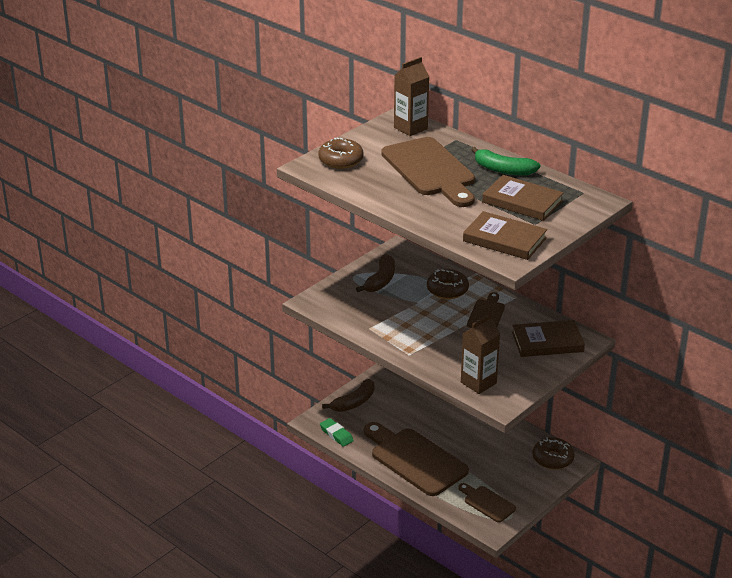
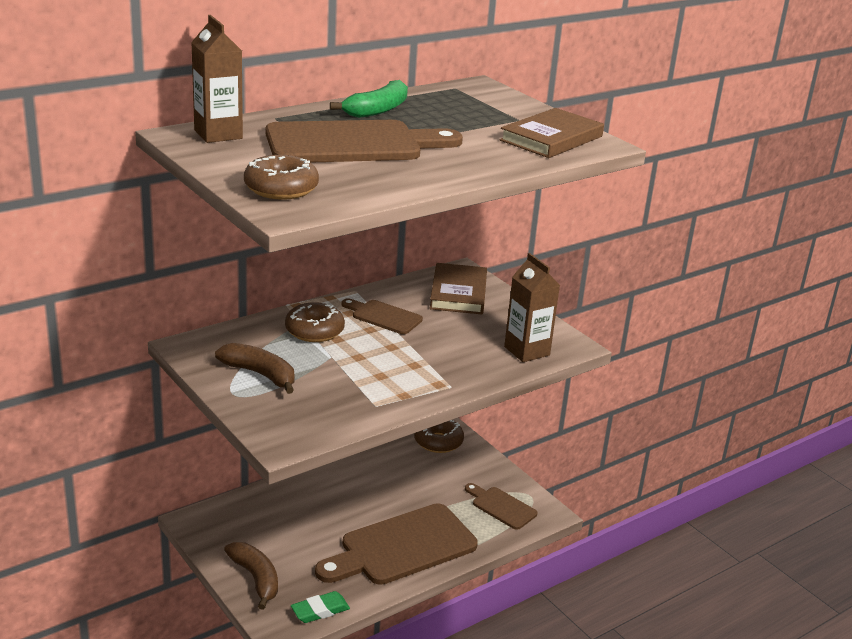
camera: 80 degrees left, 5 degrees down
brown cutting board [458,483,516,522] -> brown cutting board turned 75 degrees clockwise [465,483,537,530]
brown book [482,175,564,221] -> none

